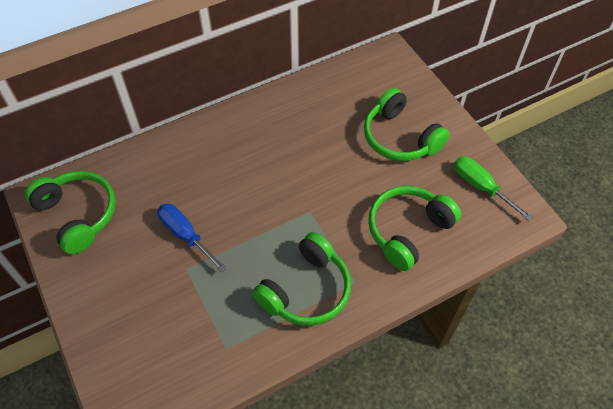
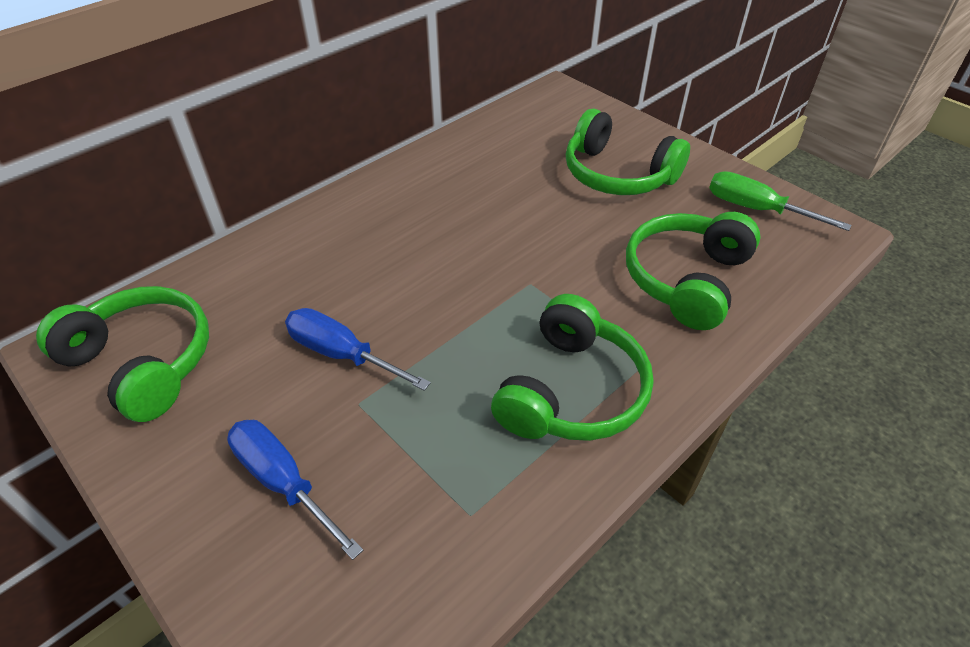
camera: 15 degrees left, 10 degrees down
none -> blue screwdriver [227,420,363,560]

